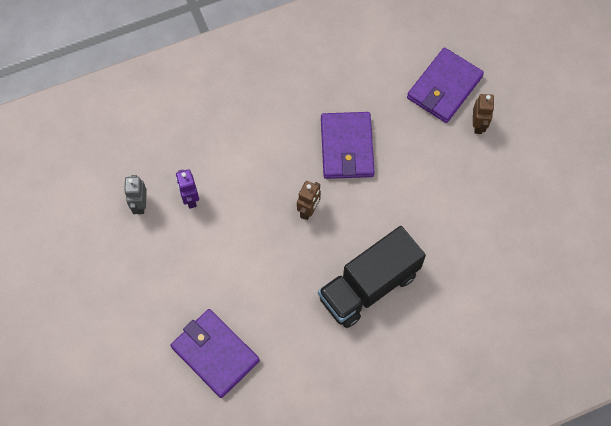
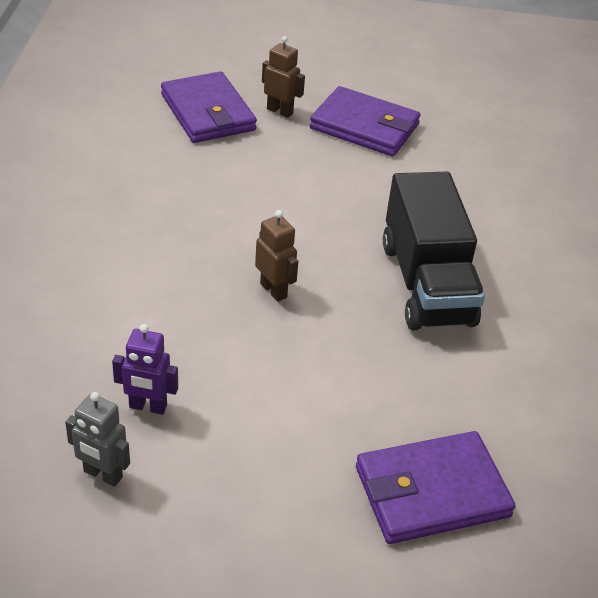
camera: 65 degrees left, 25 degrees down
purple wallet [321,112,375,179] -> purple wallet moved to [310,86,421,156]

